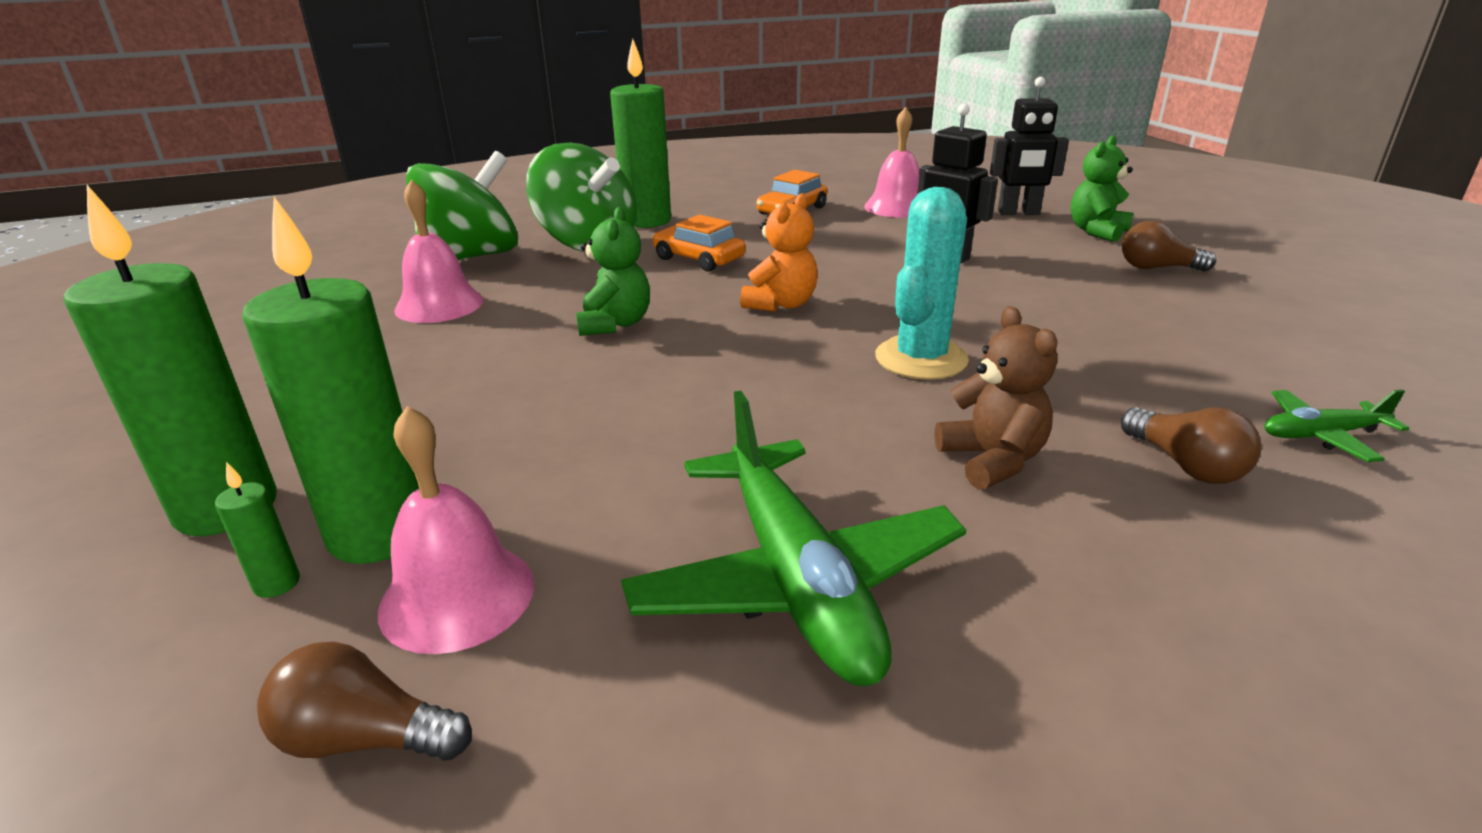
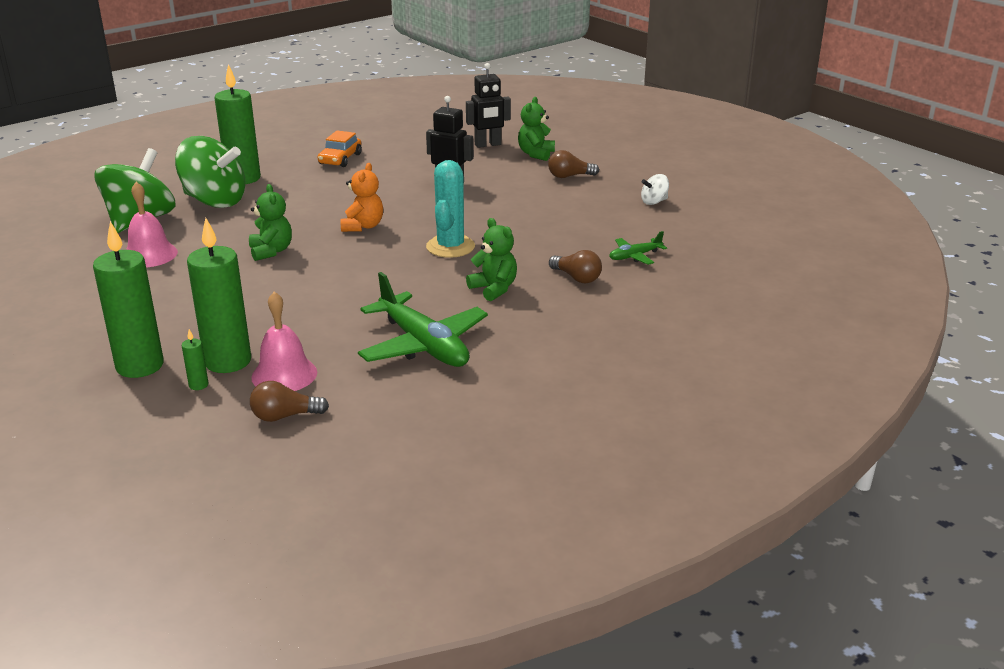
camera: 20 degrees left, 0 degrees up
orange car [652,215,746,272] -> none
pink bell [864,107,920,218] -> none
brown teddy bear [935,306,1058,490] -> green teddy bear [466,218,517,301]
none -> white spinning top [641,174,669,205]

